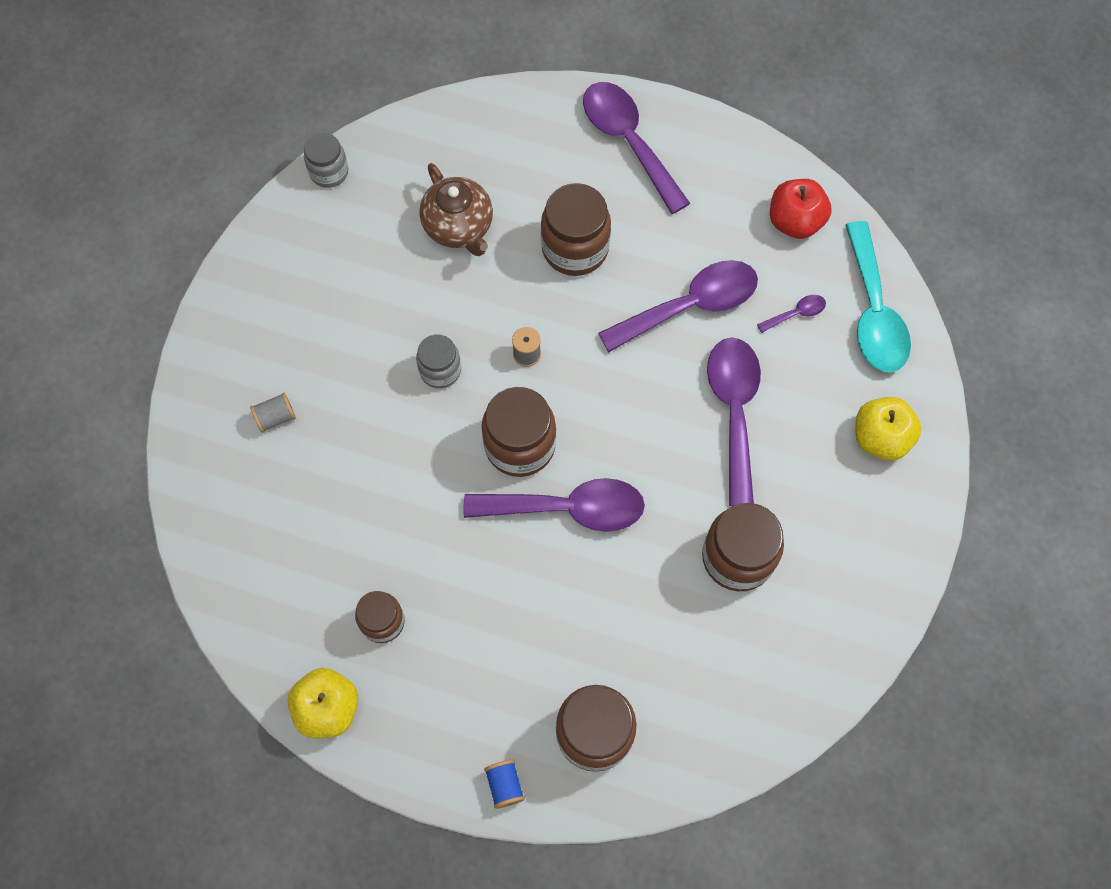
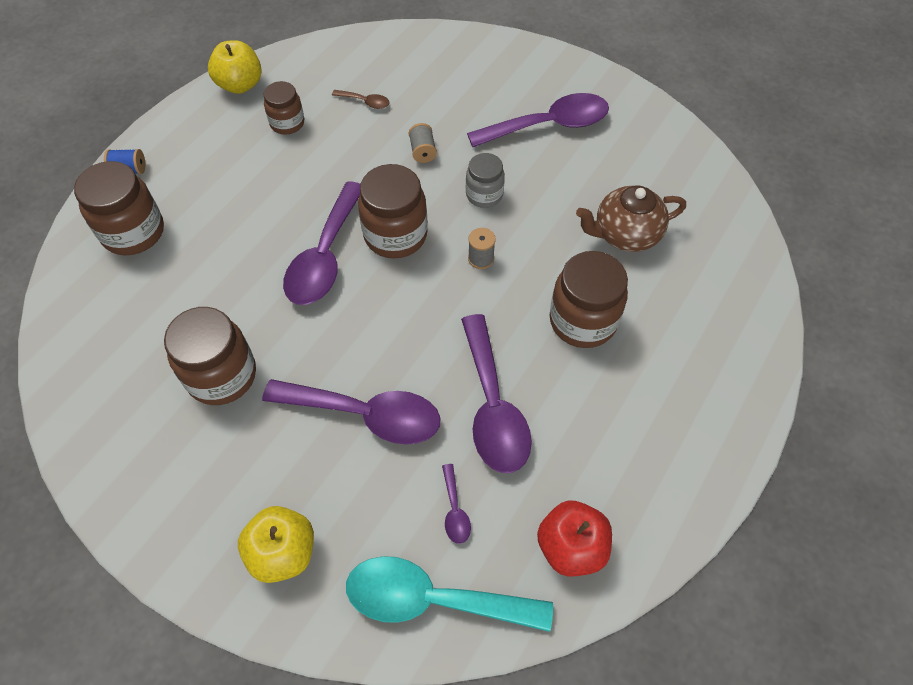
camera: 105 degrees right, 10 degrees down
grey spool [250,393,296,433] -> grey spool moved to [409,123,437,163]
grey jar [304,132,348,188] -> none
purple spoon [583,82,690,214] -> purple spoon moved to [467,93,609,147]
none -> brown spoon [332,90,390,109]

